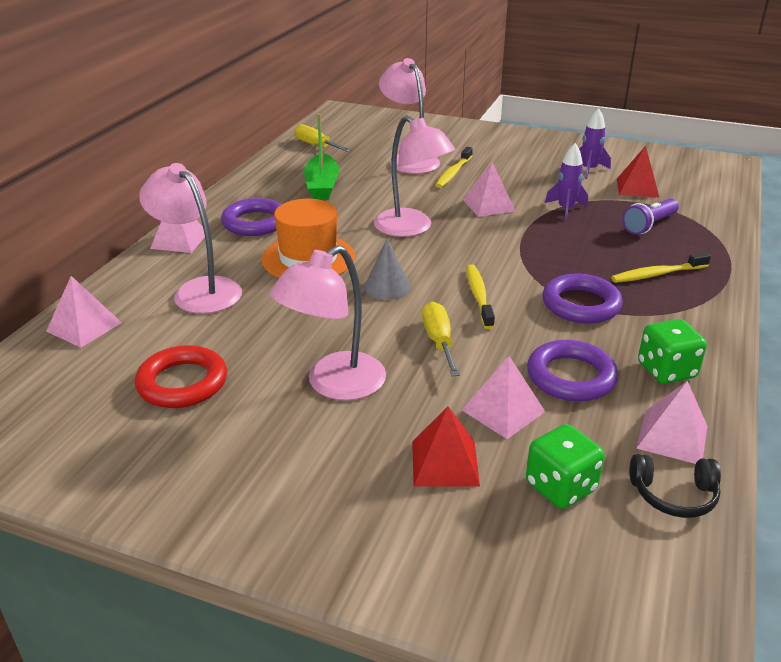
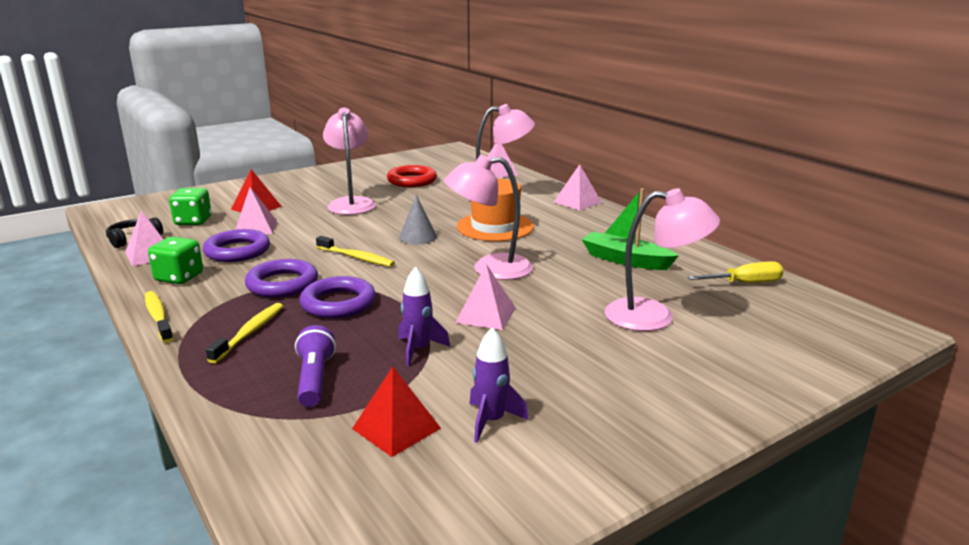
camera: 125 degrees right, 10 degrees down
purple ring [221,198,282,236] -> purple ring moved to [300,276,376,319]
yellow screwdriver [422,301,460,376] -> none
yellow toothbrush [435,147,473,188] -> yellow toothbrush moved to [145,291,173,343]

